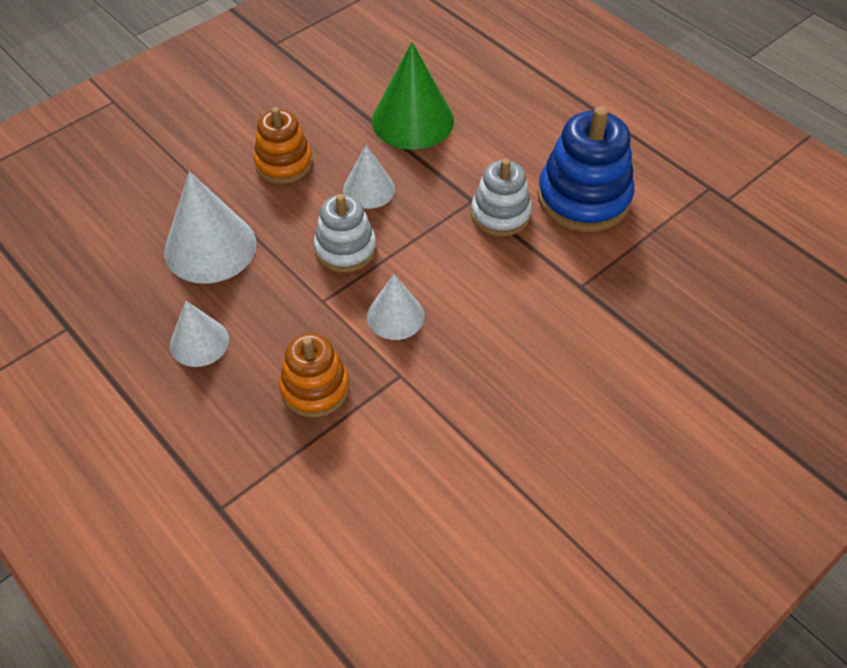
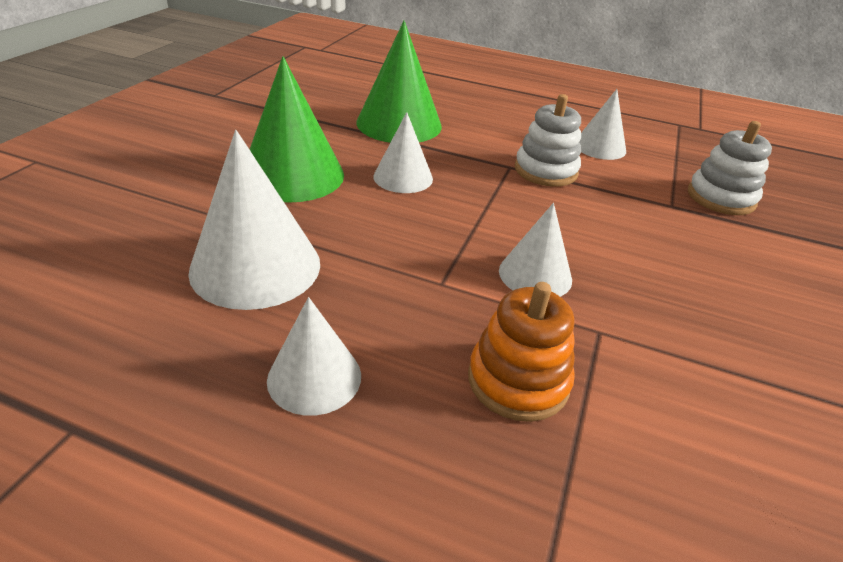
camera: 30 degrees left, 15 degrees down
orange stacking toy [254,107,313,184] -> green cone [249,56,344,203]
white stacking toy [314,194,377,273] -> white stacking toy moved to [688,121,772,215]
blue stacking toy [538,106,634,232] -> white cone [579,89,626,160]

